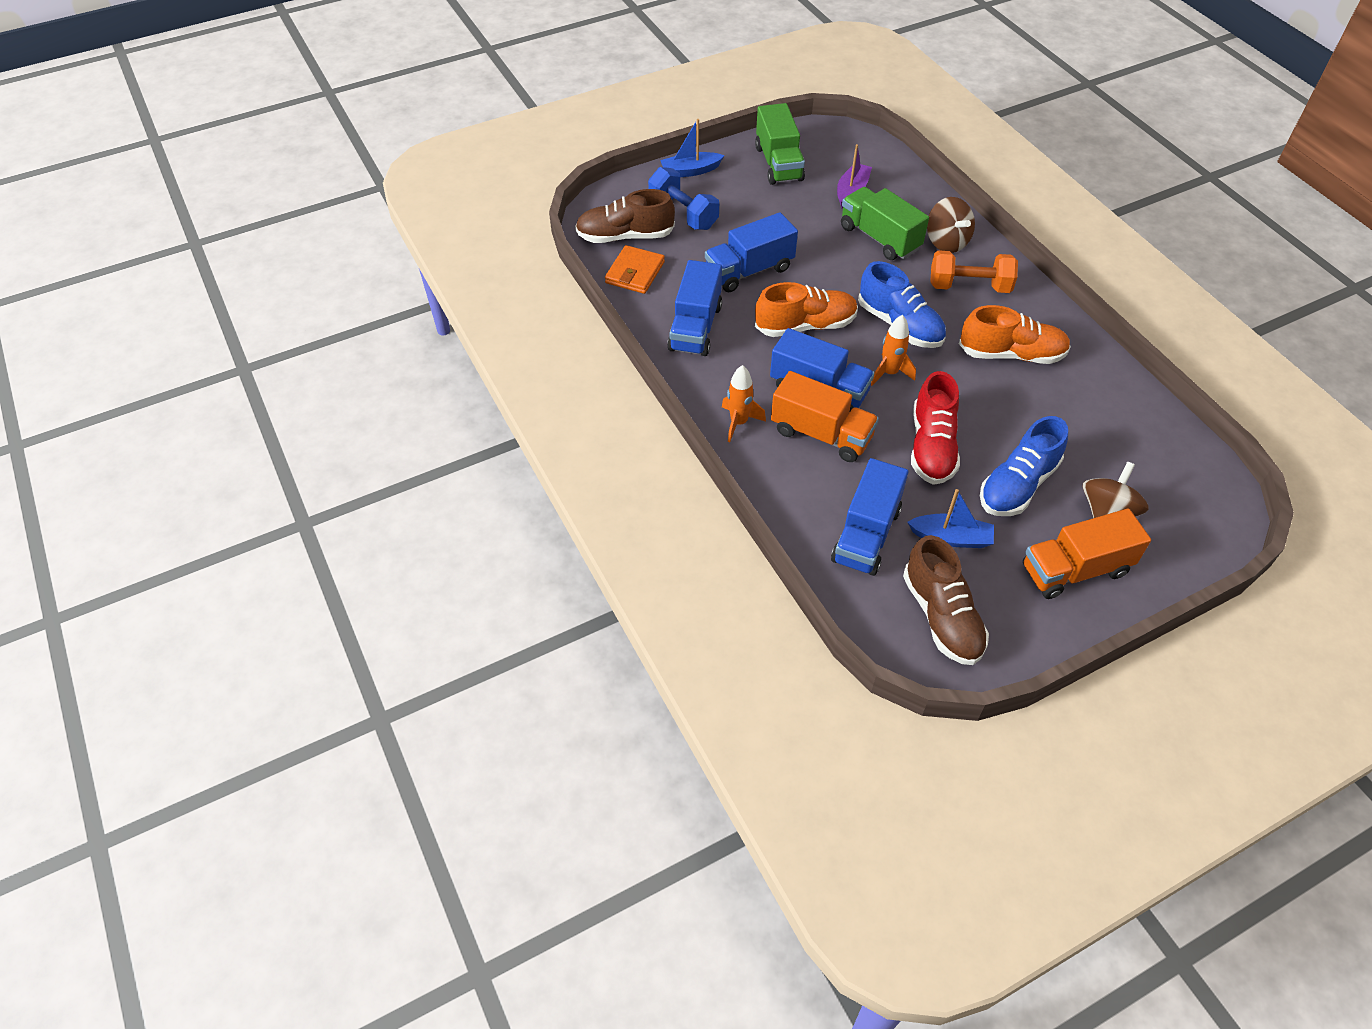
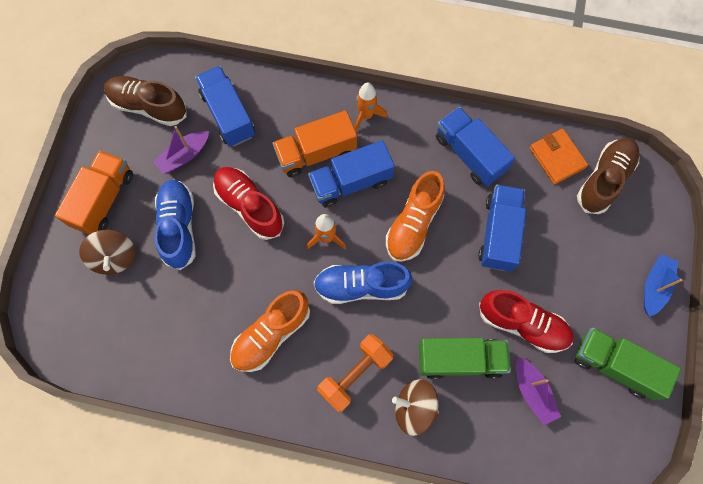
camera: 130 degrees right, 20 degrees up
blue dumbbell [648,167,719,230] -> none
blue boat [907,489,994,548] -> purple boat [153,126,209,174]
none -> red shoe [479,290,574,353]

